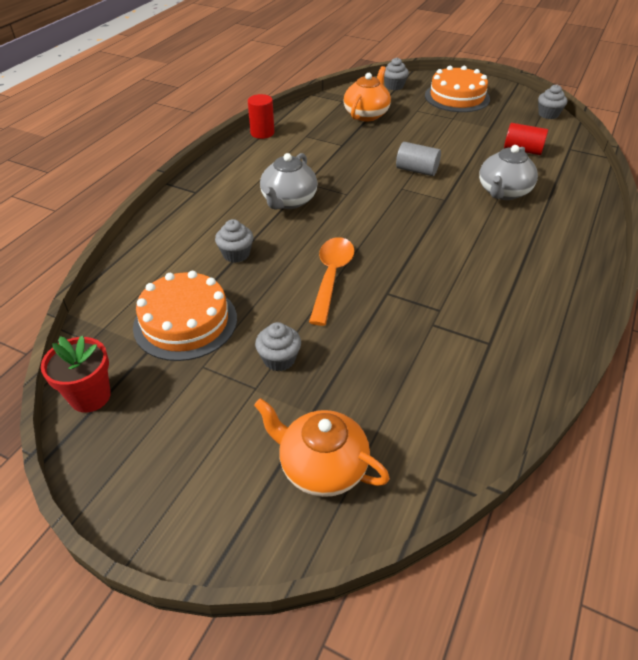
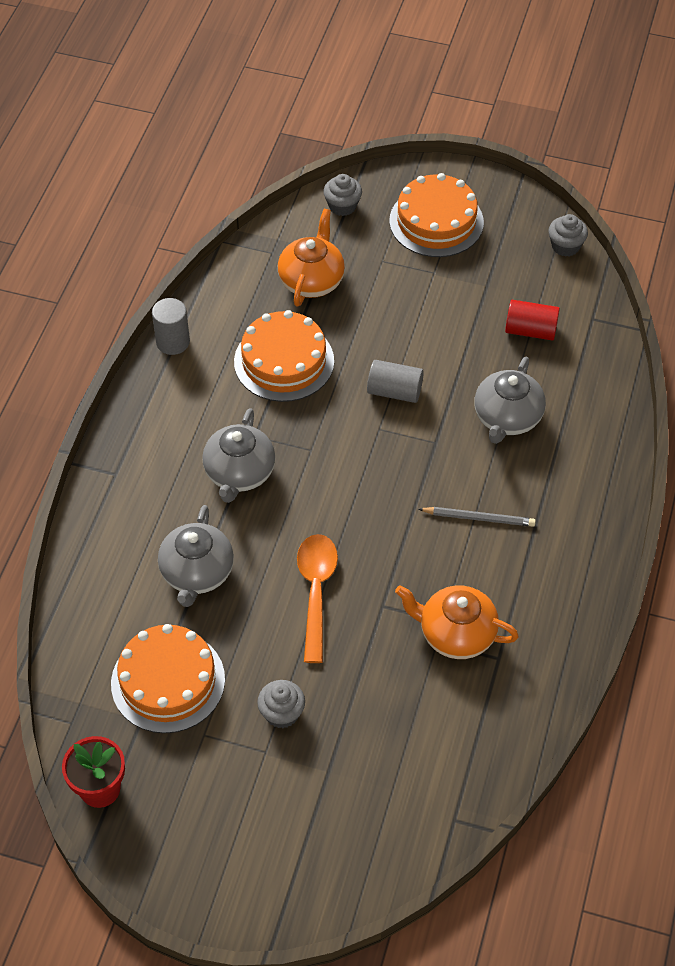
camera: 10 degrees left, 10 degrees up
grey cupcake [215,219,253,263] -> grey teapot [158,505,234,607]
red cylinder [248,94,274,139] -> grey cylinder [152,298,190,355]
orange teapot [254,398,390,497] -> orange teapot moved to [395,585,519,659]
none -> orange cake [234,310,334,402]
none -> grey pencil [419,507,536,527]

